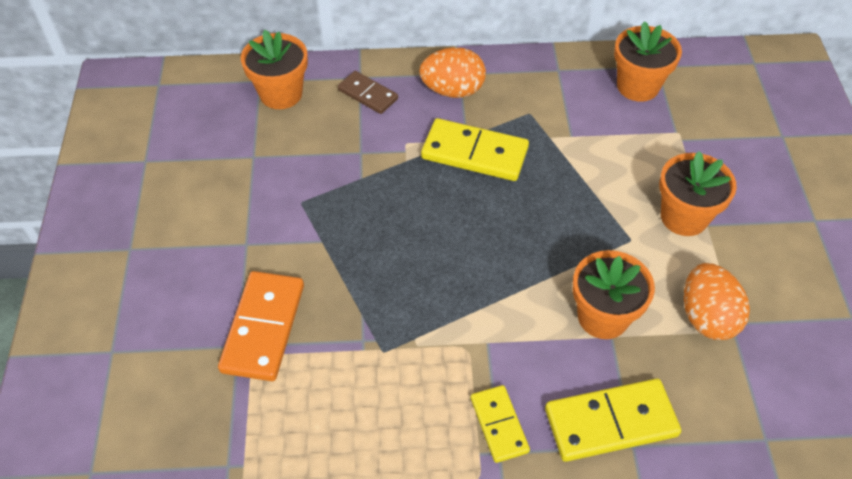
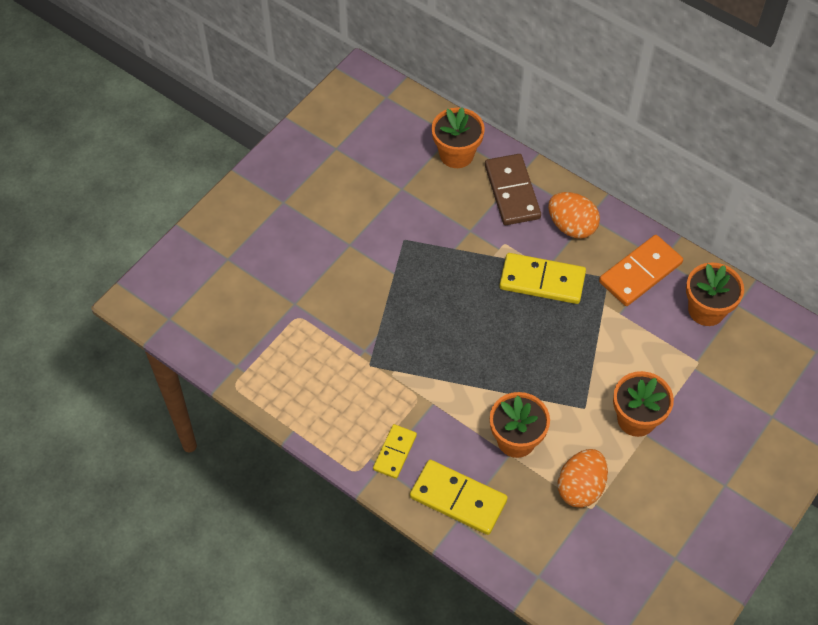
camera: 40 degrees right, 5 degrees up
orange domino [218,271,304,381] -> orange domino moved to [599,235,683,306]
brown domino [338,71,398,114] -> brown domino [485,154,541,225], size x1.65
yellow domino [421,118,529,181] -> yellow domino turned 45 degrees counterclockwise [499,253,586,304]

